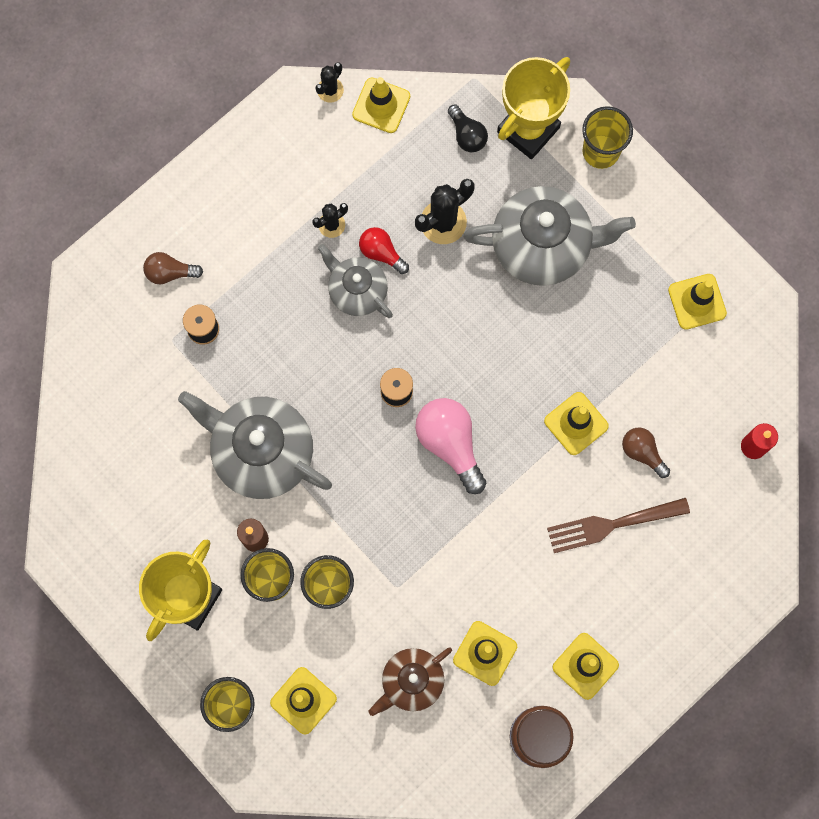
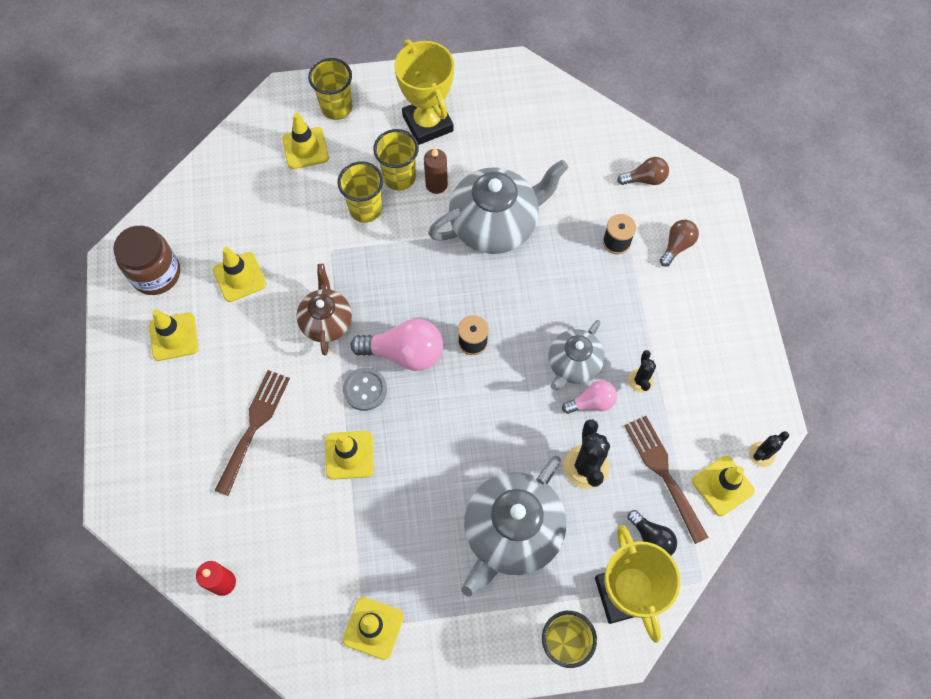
camera: 125 degrees right, 10 degrees down
black cactus [315,62,344,103] -> black cactus turned 75 degrees clockwise [749,431,789,467]
grey teapot [318,244,393,318] -> grey teapot turned 135 degrees clockwise [548,320,605,390]
red light bulb [359,227,409,274] -> pink light bulb [562,380,617,414]
brown teapot [368,647,452,716] -> brown teapot moved to [297,264,352,356]
black light bulb [448,104,488,152] -> black light bulb turned 135 degrees counterclockwise [628,510,677,556]
brown light bulb [622,428,670,478] -> brown light bulb moved to [617,157,669,185]
none -> grey button [343,368,387,411]
none -> brown fork [624,416,709,544]

